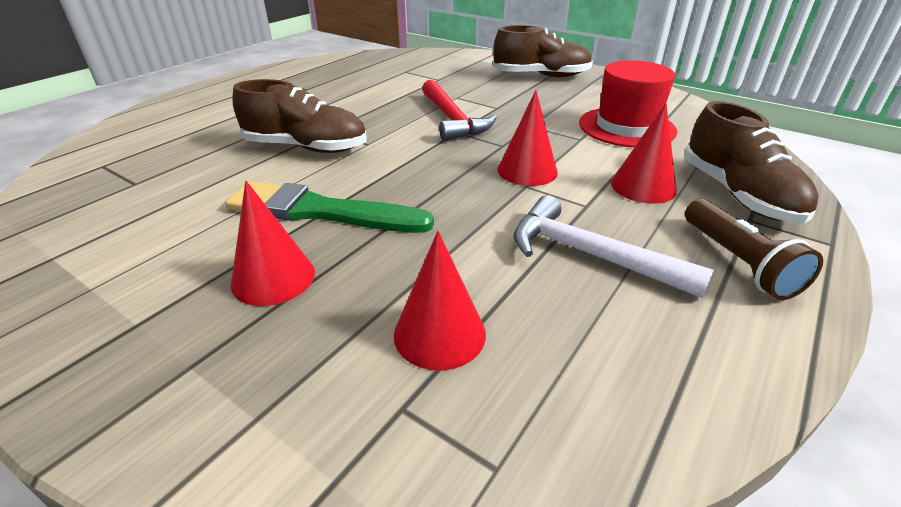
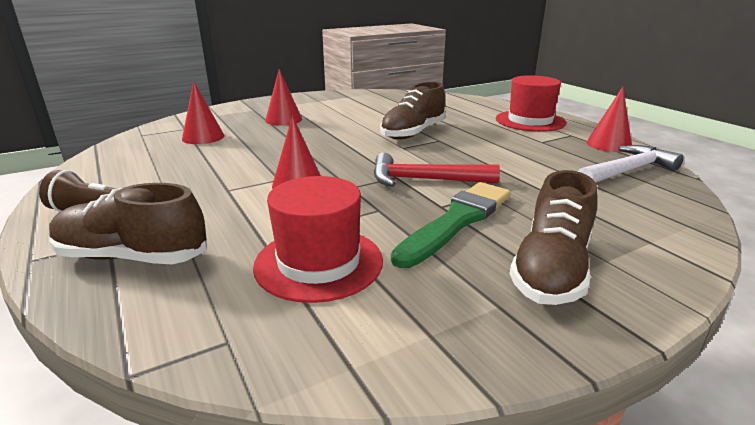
camera: 115 degrees right, 10 degrees down
green brush [226,181,434,233] -> green brush moved to [391,182,511,268]
white hammer [513,195,714,298] -> white hammer moved to [578,145,684,183]
red cone [611,103,677,204] -> red cone moved to [586,87,632,152]
none -> red hat [496,75,566,132]

